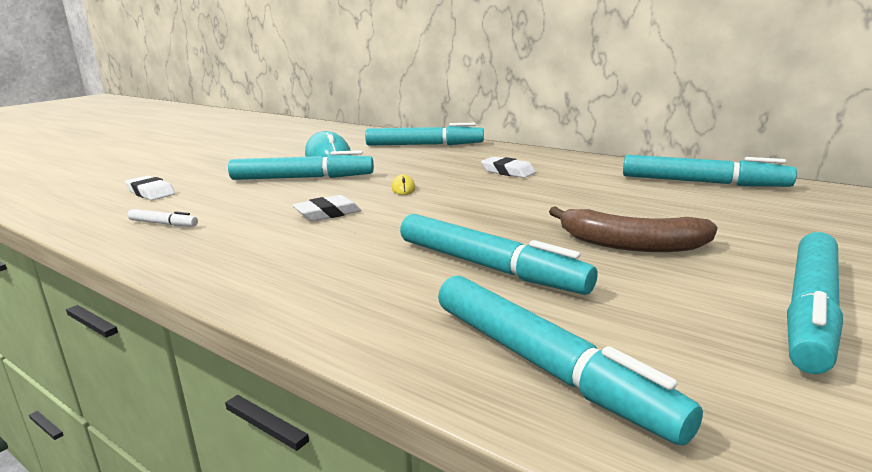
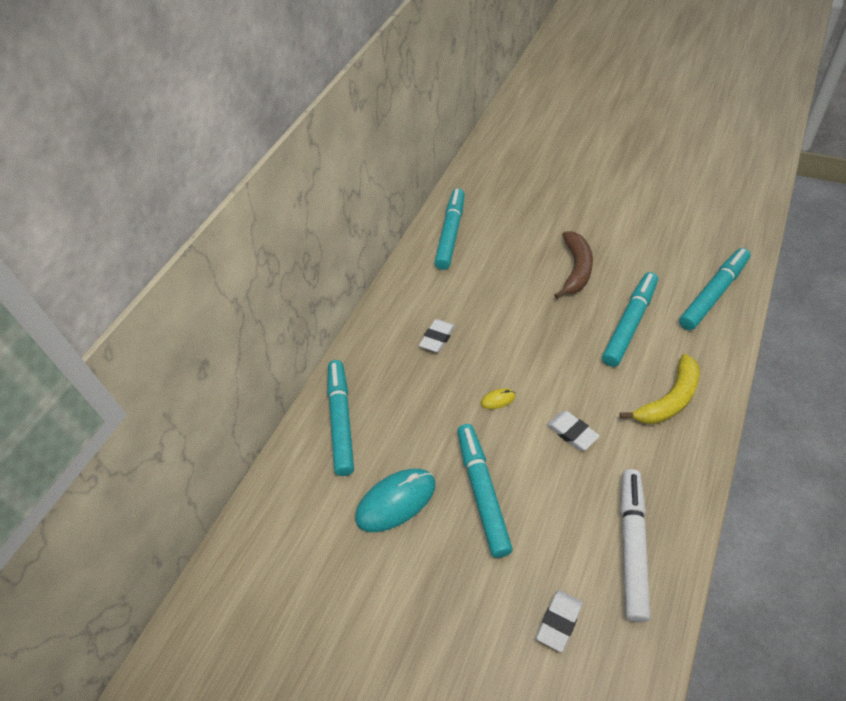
camera: 95 degrees left, 30 degrees up
white marker [128,209,198,227] -> white marker [621,469,650,623], size x2.21
turquoise marker [787,232,843,374] -> none
none -> yellow banana [619,354,700,424]

